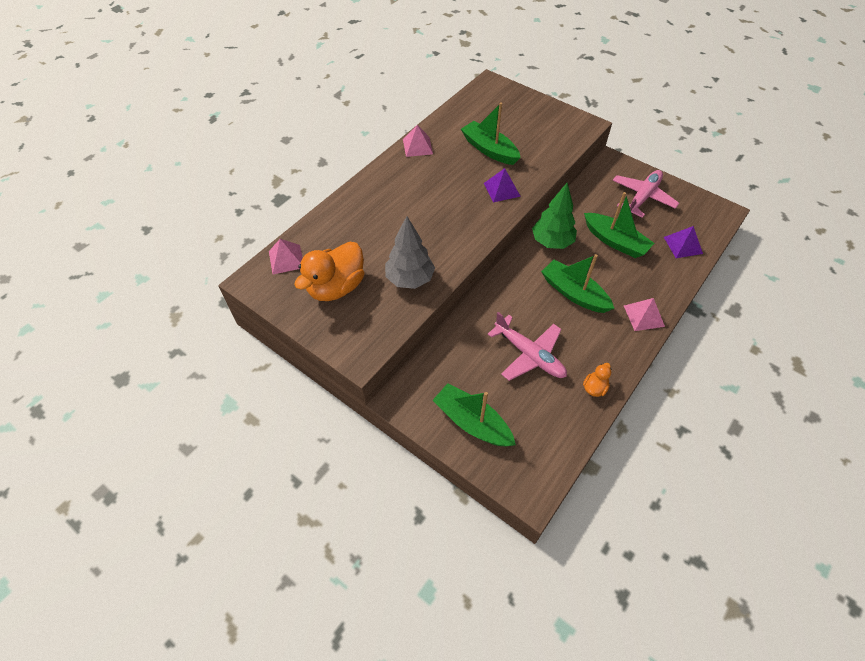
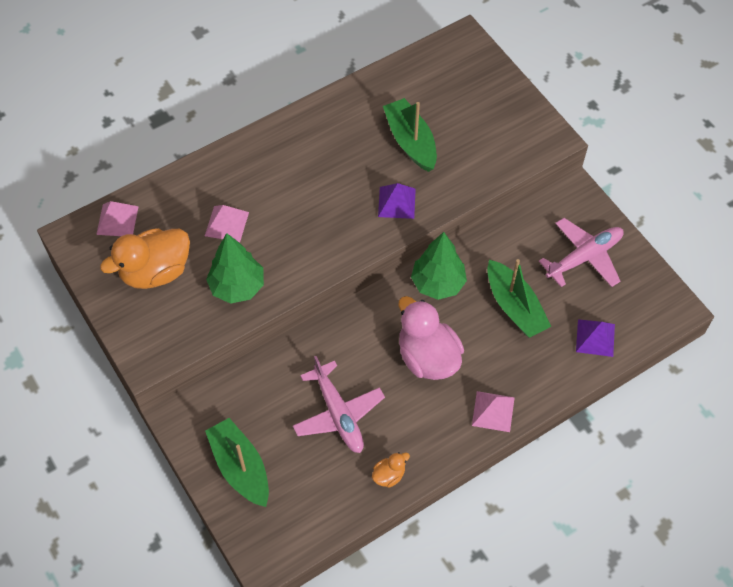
camera: 20 degrees right, 5 degrees up
grey tree [385,216,435,289] -> green tree [206,233,264,304]
pink pyramid [403,125,433,157] -> pink pyramid moved to [205,205,249,242]
green boat [541,254,614,313] -> pink duck [398,296,464,380]

